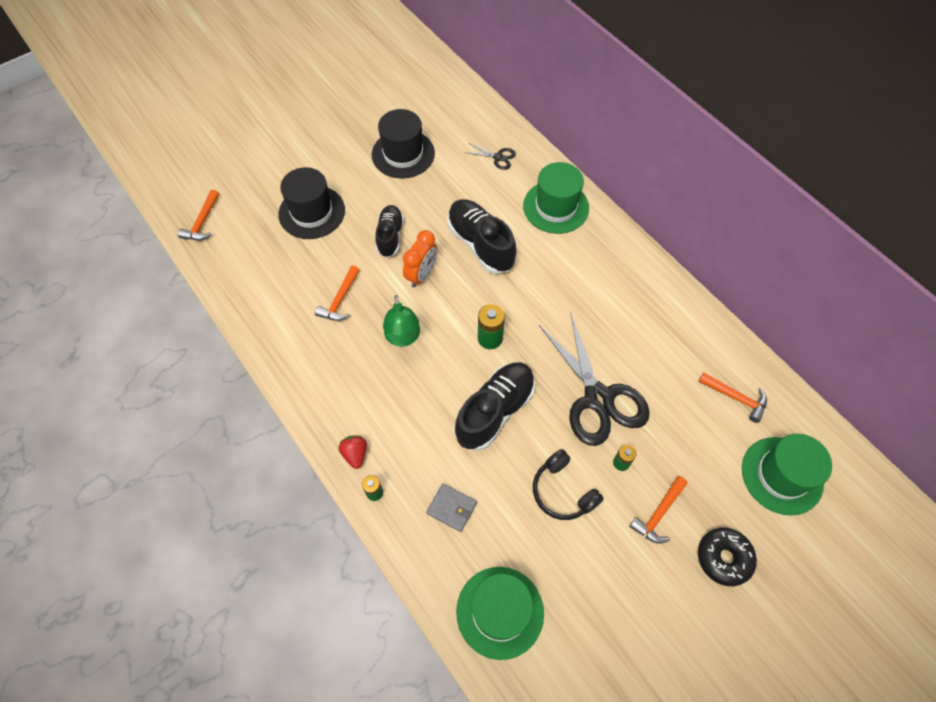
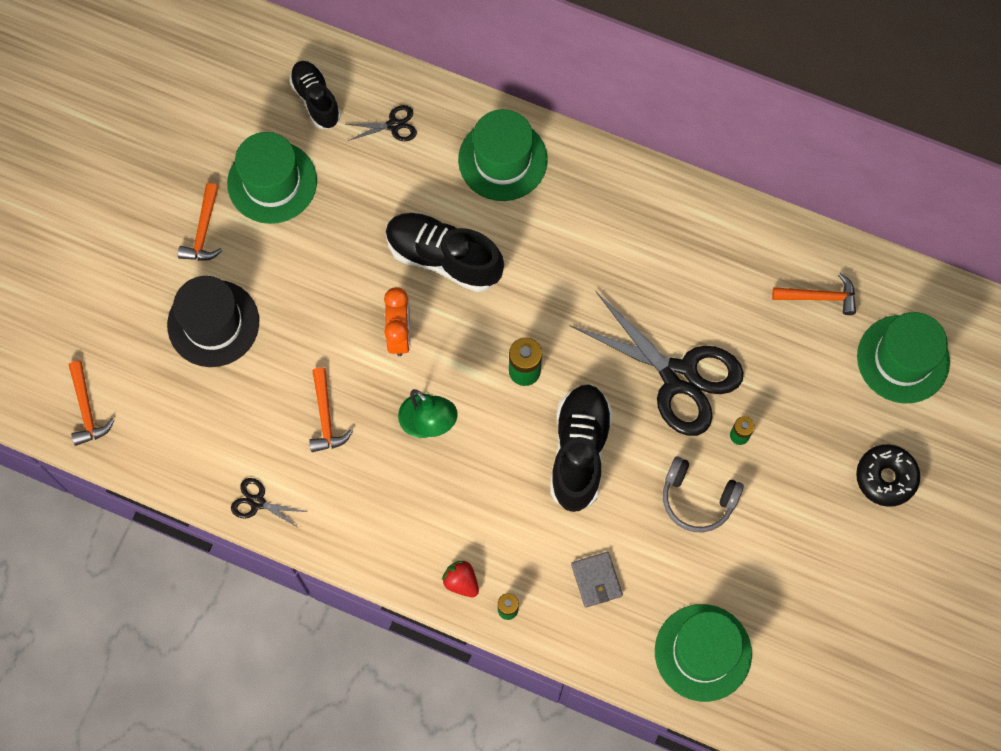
camera: 30 degrees left, 10 degrees up
black hat [372,109,435,179] -> green hat [227,132,317,224]
black shoe [375,205,404,258] -> black shoe moved to [289,61,341,129]
grey wallet [426,483,477,532] -> grey wallet turned 75 degrees clockwise [571,552,623,608]
black headphones [533,449,604,520] -> grey headphones [663,456,744,532]
orange hammer [629,476,688,543] -> orange hammer moved to [178,183,222,261]
none -> black scissors [231,478,307,529]

